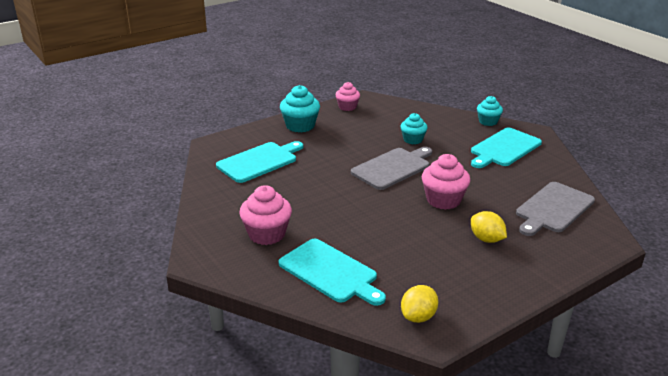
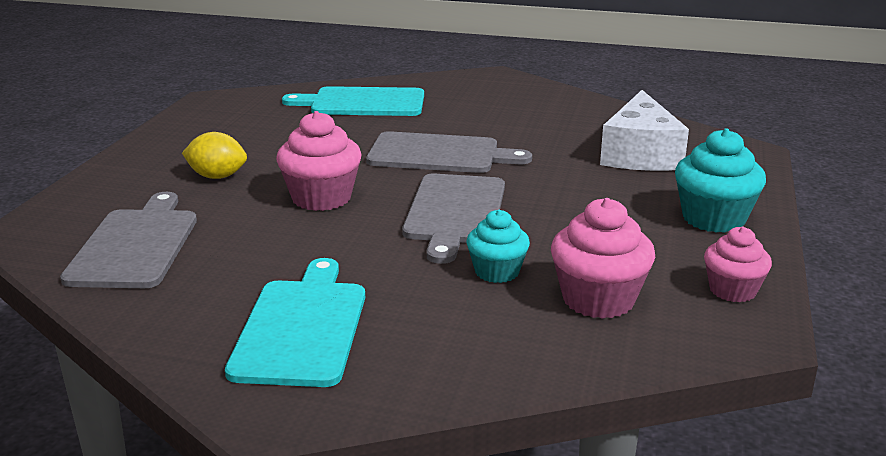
camera: 140 degrees right, 5 degrees down
turquoise cutting board [216,141,303,183] -> white cheese [600,90,689,171]
pink cupcake [239,185,292,245] -> pink cupcake moved to [551,198,655,319]
yellow lemon [401,285,439,323] -> none
turquoise cupcake [477,96,503,126] -> none
none -> grey cutting board [366,131,532,173]

